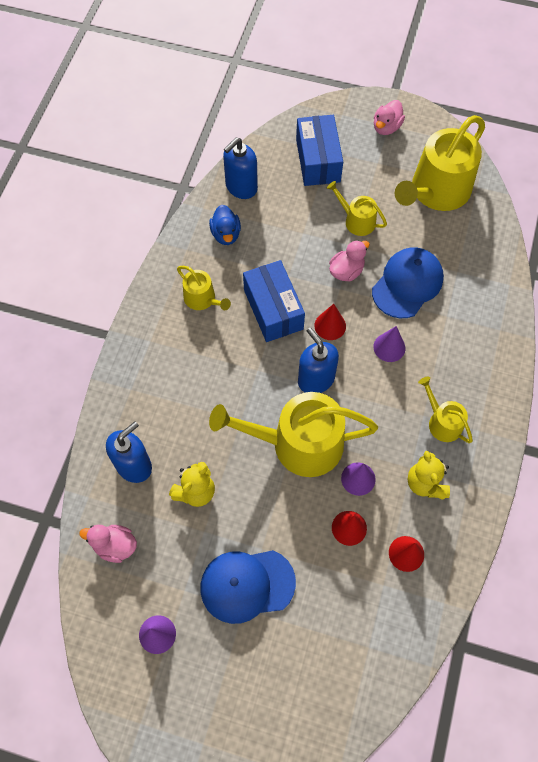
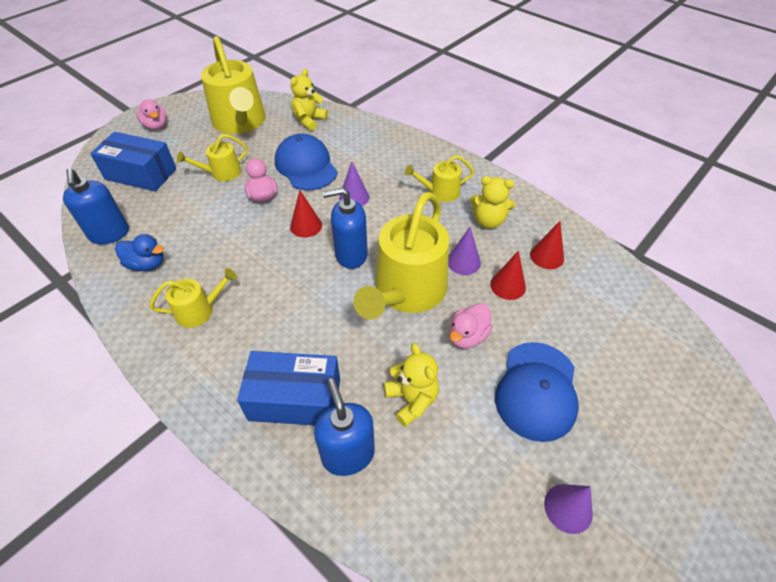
camera: 65 degrees left, 15 degrees down
pink duck [79,525,137,563] -> pink duck moved to [449,303,493,349]
blue box [243,260,305,342] -> blue box moved to [237,351,340,426]
none -> yellow teddy bear [291,69,328,131]

